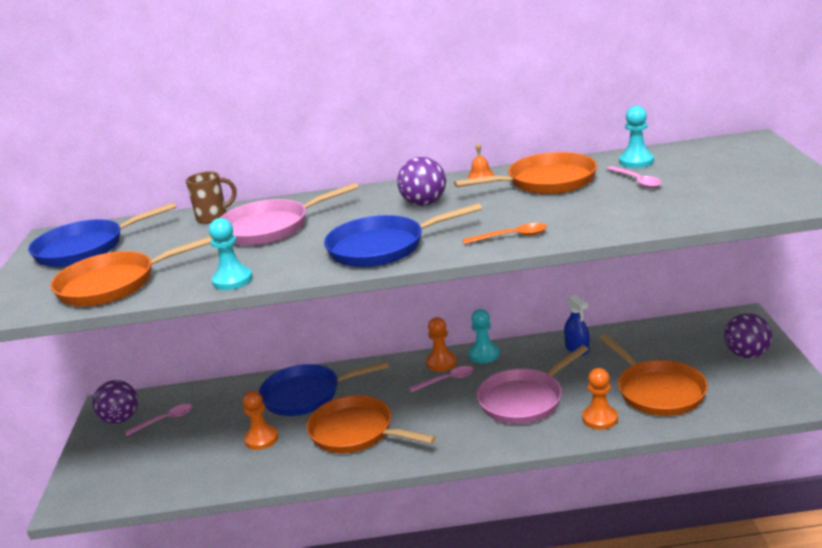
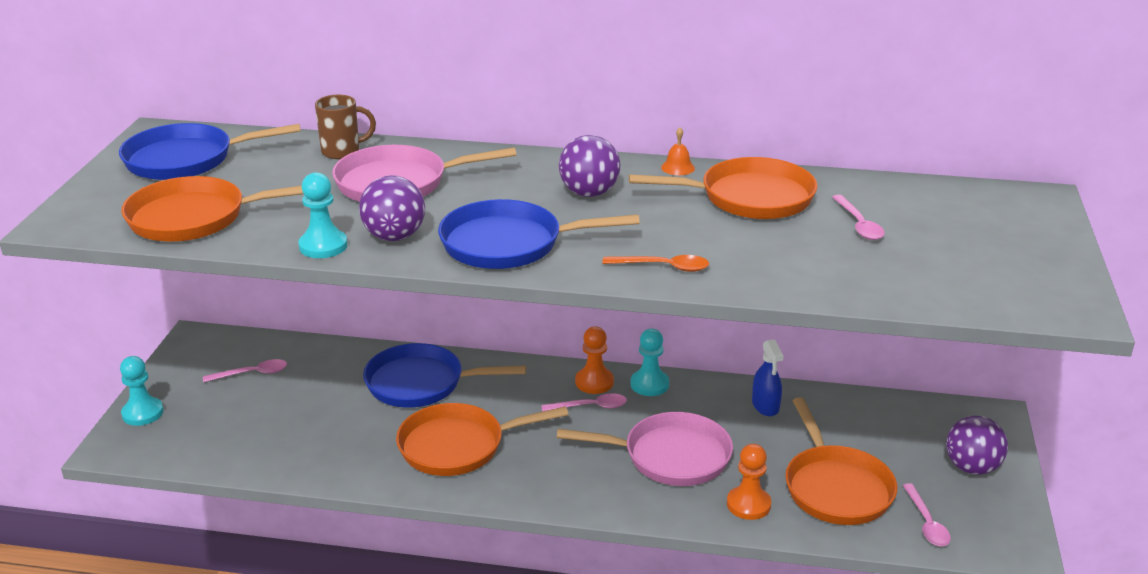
camera: 10 degrees right, 5 degrees up
purple ball [92,380,138,424] -> purple ball moved to [359,175,425,241]
orange pawn [242,391,278,450] -> none
orange pan [306,395,436,453] -> orange pan turned 60 degrees counterclockwise [396,403,568,476]
pink pan [477,345,589,424] -> pink pan turned 150 degrees counterclockwise [557,412,733,486]
turquoise pawn [619,106,654,168] -> turquoise pawn moved to [120,356,164,426]
none -> pink spoon [903,483,951,546]

